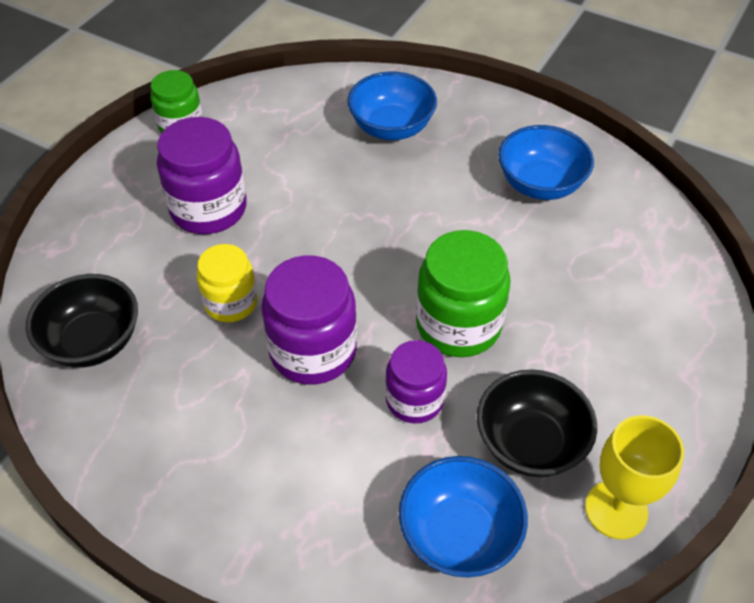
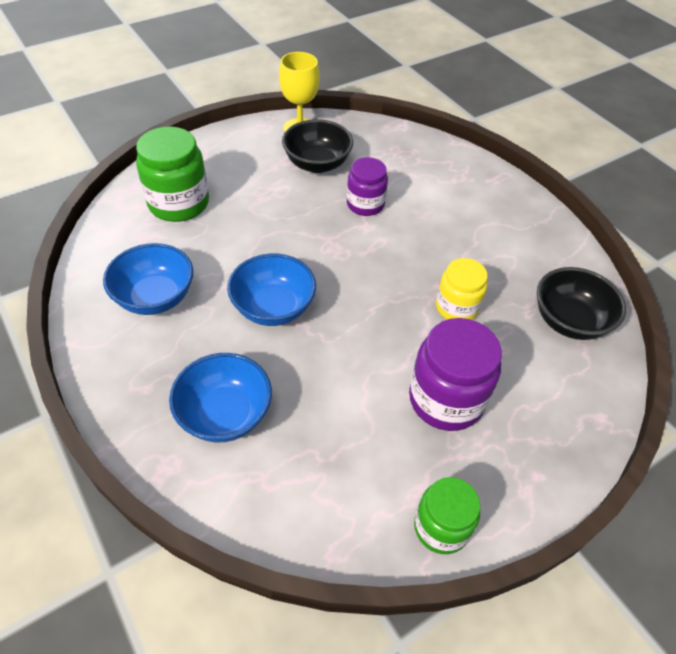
camera: 155 degrees left, 0 degrees up
purple jar [261,255,357,384] -> none
blue bowl [399,456,528,577] -> blue bowl moved to [227,254,316,326]
green jar [416,230,510,357] -> green jar moved to [136,127,209,222]

